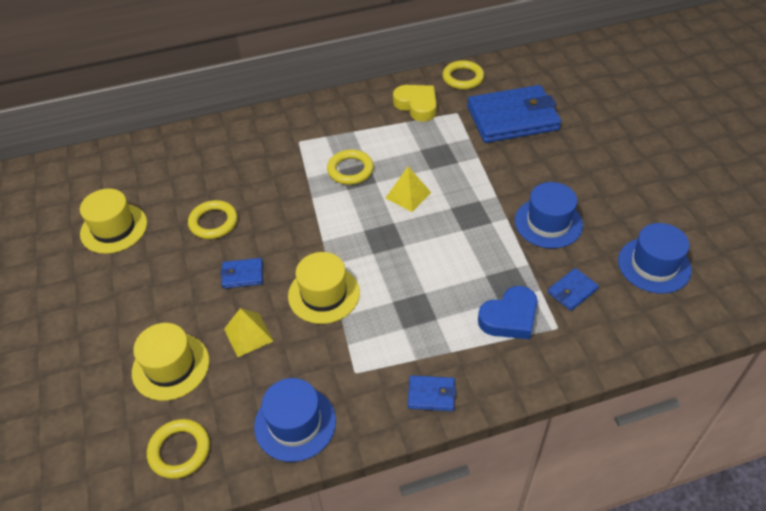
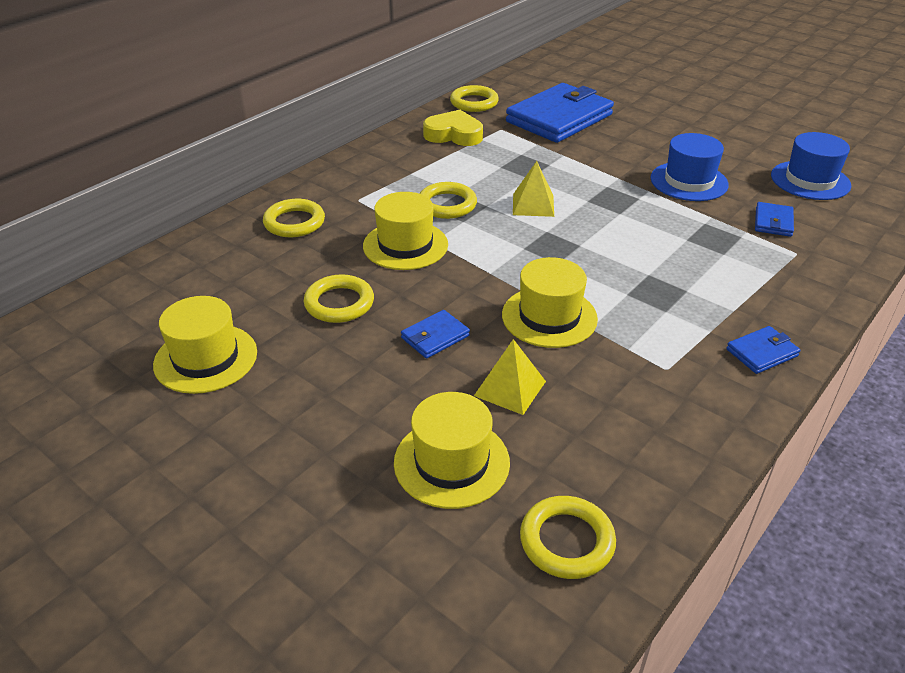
camera: 35 degrees left, 10 degrees down
blue hat [254,378,336,462] -> none
blue heart [478,286,537,339] -> none
none -> yellow ring [263,199,325,237]
none -> yellow hat [363,192,448,270]

